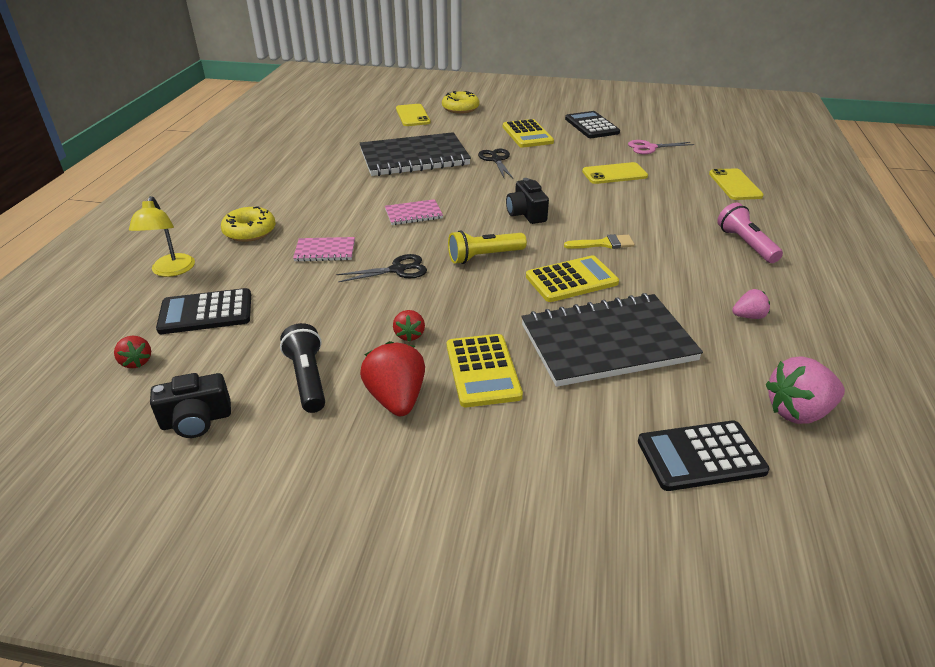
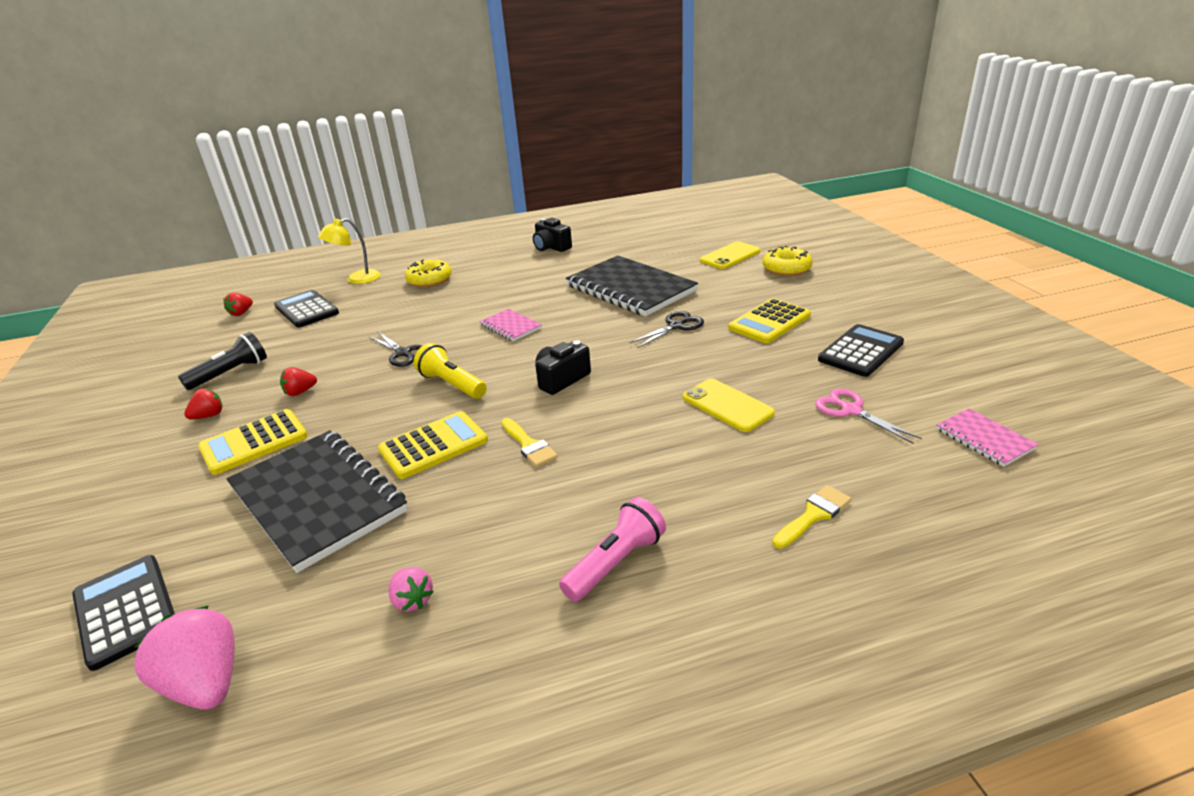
camera: 65 degrees right, 5 degrees down
black camera [150,373,231,438] -> black camera moved to [533,218,572,252]
pink notebook [293,237,355,262] -> pink notebook moved to [936,408,1038,467]
red strawberry [360,341,425,416] -> red strawberry [184,388,222,419], size x0.55
yellow calculator [526,255,619,302] -> yellow calculator turned 75 degrees counterclockwise [378,411,488,479]
yellow phone [709,168,764,200] -> yellow brush [772,485,851,549]

